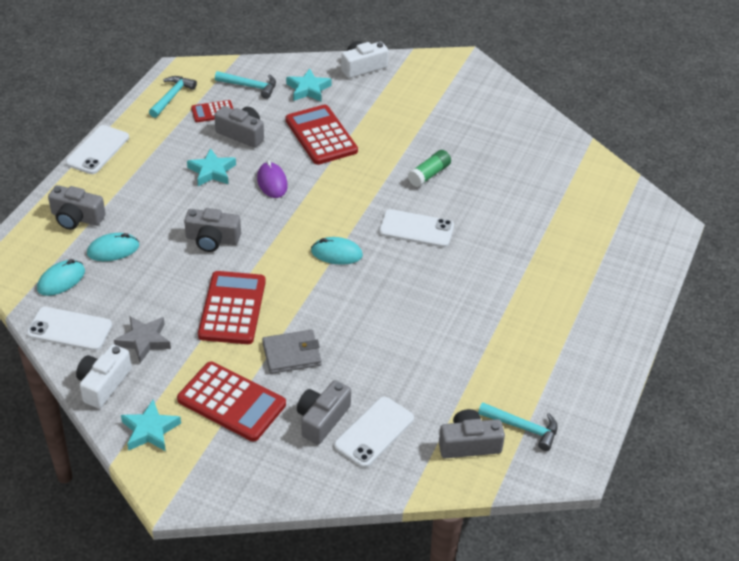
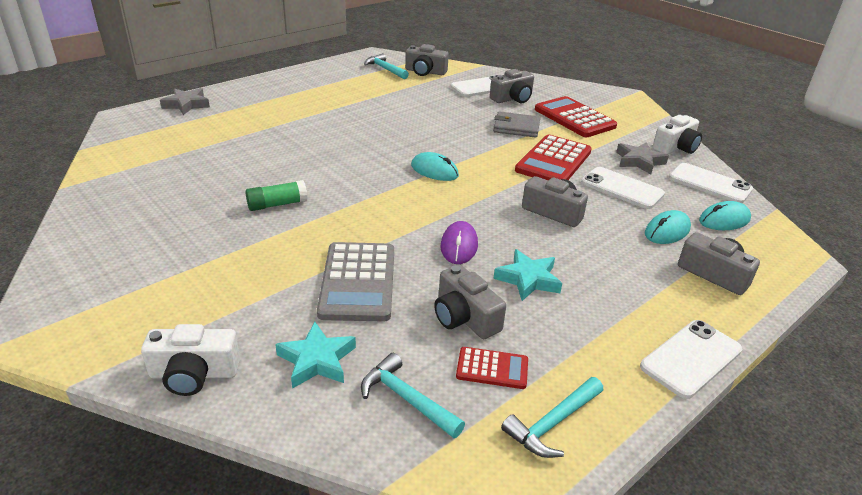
camera: 155 degrees left, 10 degrees down
turquoise mouse [87,233,139,261] -> turquoise mouse turned 45 degrees counterclockwise [645,210,691,244]
turquoise star [121,400,181,451] -> none
red calculator [286,105,358,165] -> grey calculator [317,242,394,322]
white phone [379,209,454,248] -> white phone moved to [581,167,665,209]
none -> grey star [160,88,210,115]

